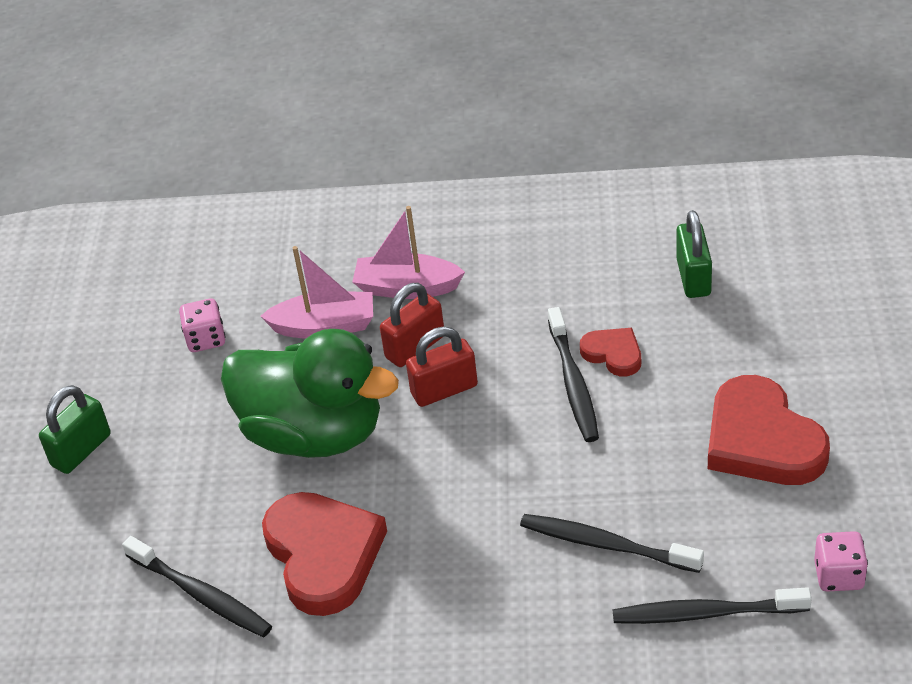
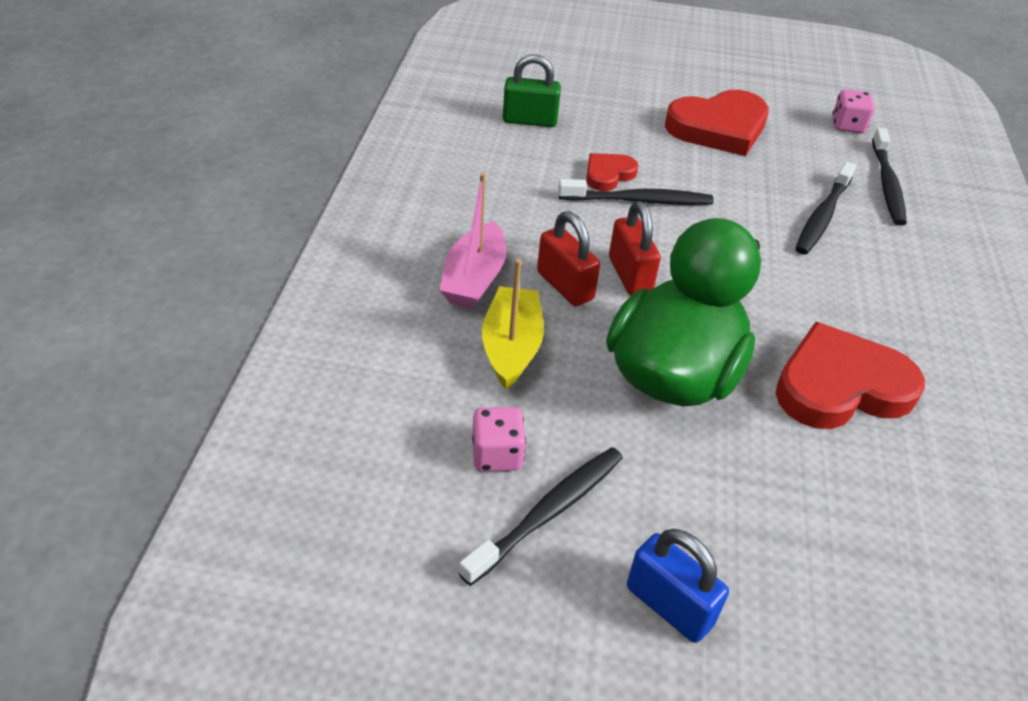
camera: 90 degrees left, 0 degrees up
green padlock [39,385,111,474] -> blue padlock [627,529,729,643]
black toothbrush [122,536,272,637] -> black toothbrush moved to [459,447,623,586]
pink boat [260,246,373,339] -> yellow boat [482,259,544,389]

